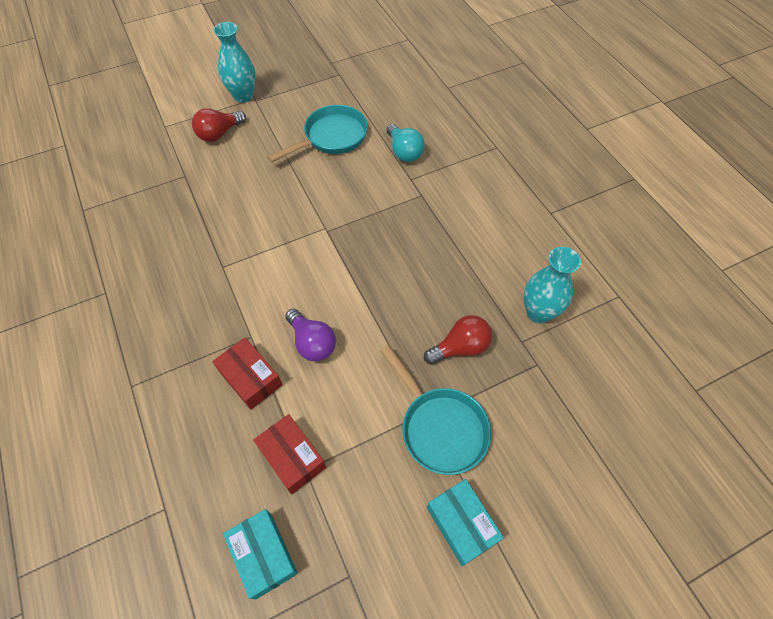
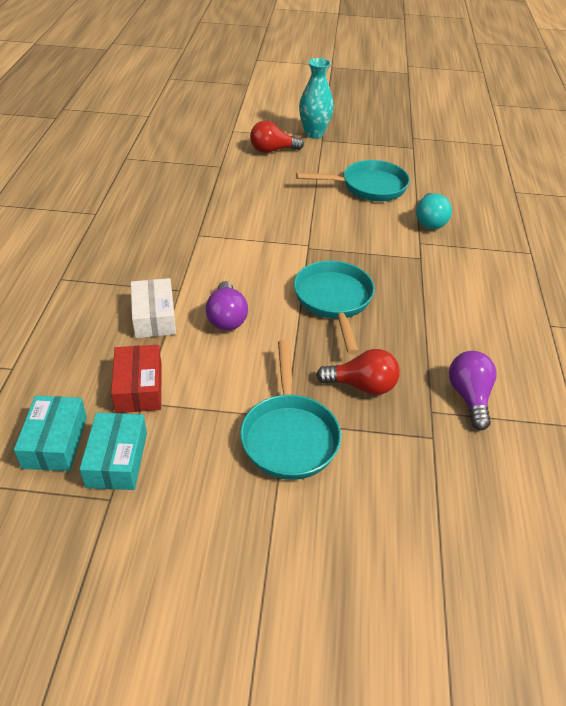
camera: 30 degrees right, 15 degrees down
red box [212,338,282,410] -> white box [131,278,176,338]
turquoise box [427,479,504,566] -> turquoise box moved to [79,413,147,490]
turquoise vase [524,247,581,323] -> purple light bulb [449,351,497,430]
none -> turquoise pan [294,261,375,354]

